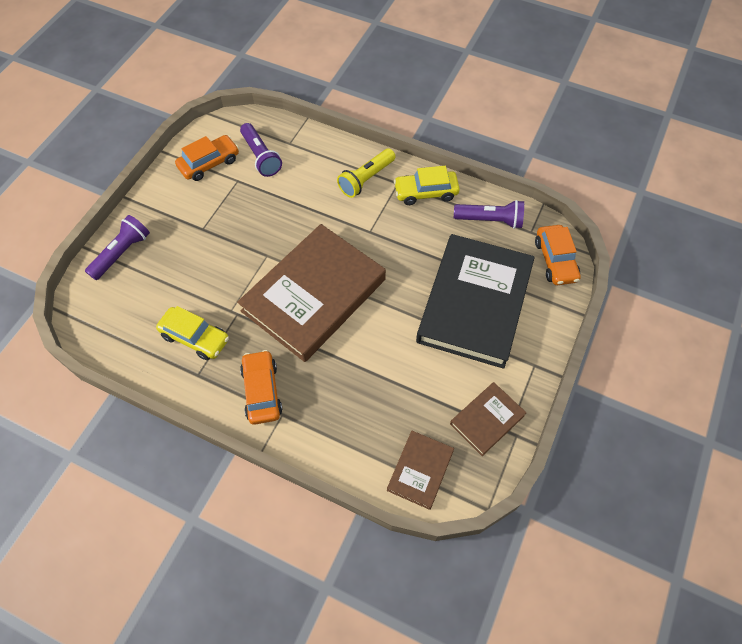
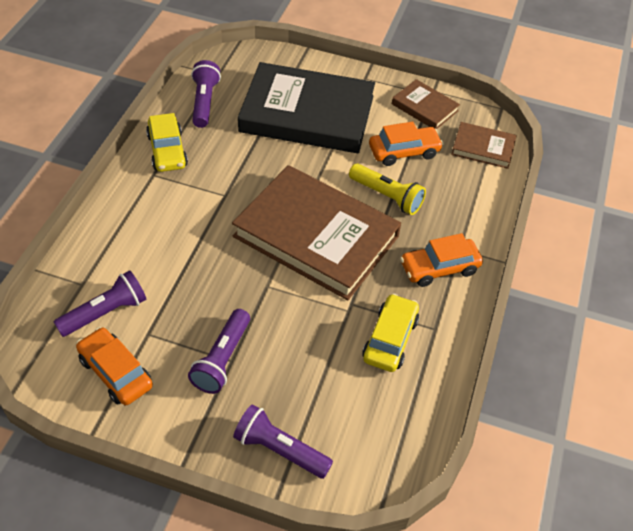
camera: 100 degrees left, 10 degrees down
yellow flashlight [337,148,396,198] -> yellow flashlight moved to [349,164,426,215]
orange car [535,225,581,285] -> orange car moved to [369,122,443,166]
none -> purple flashlight [188,309,250,394]

